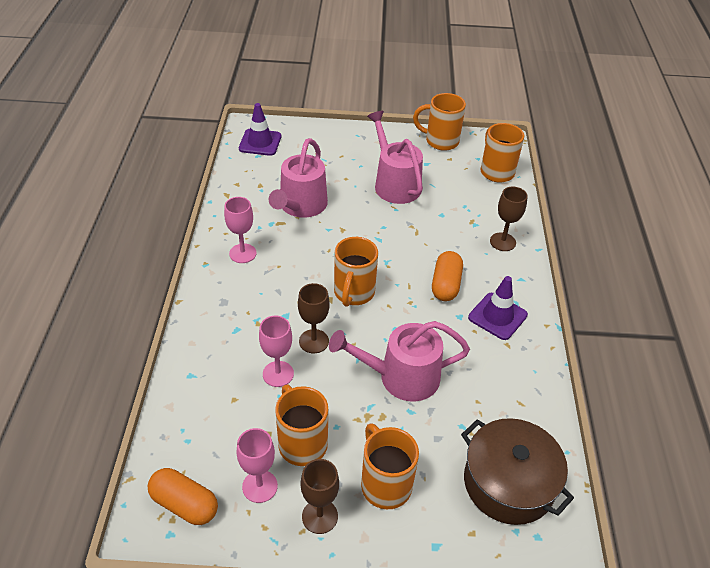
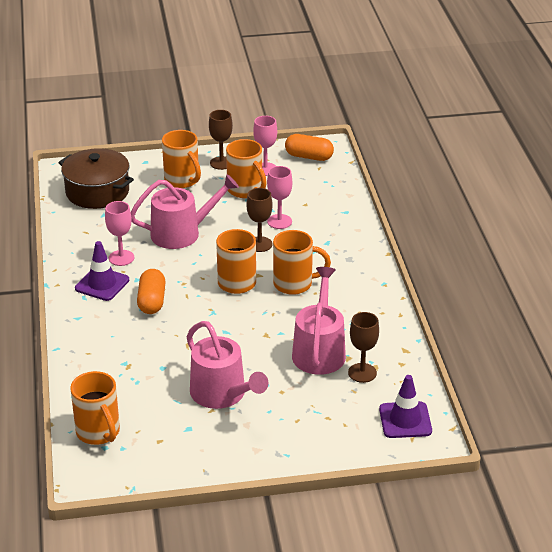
camera: 170 degrees right, 10 degrees down
pink goblet [224,197,257,263] -> pink goblet moved to [105,201,134,266]
orange mug [413,93,466,151] -> orange mug moved to [273,230,331,295]
brown goblet [490,187,528,251] -> brown goblet moved to [348,312,379,383]

